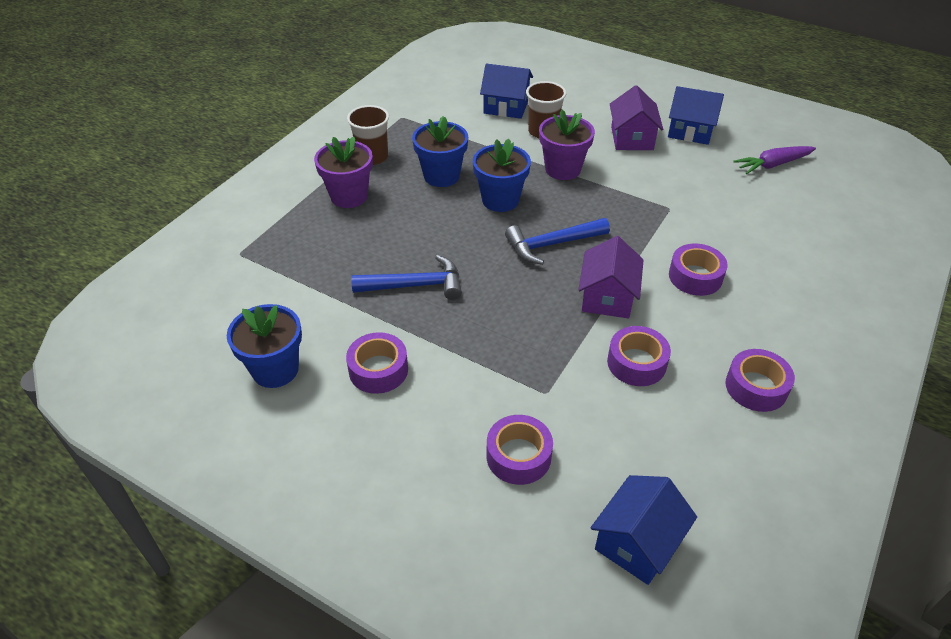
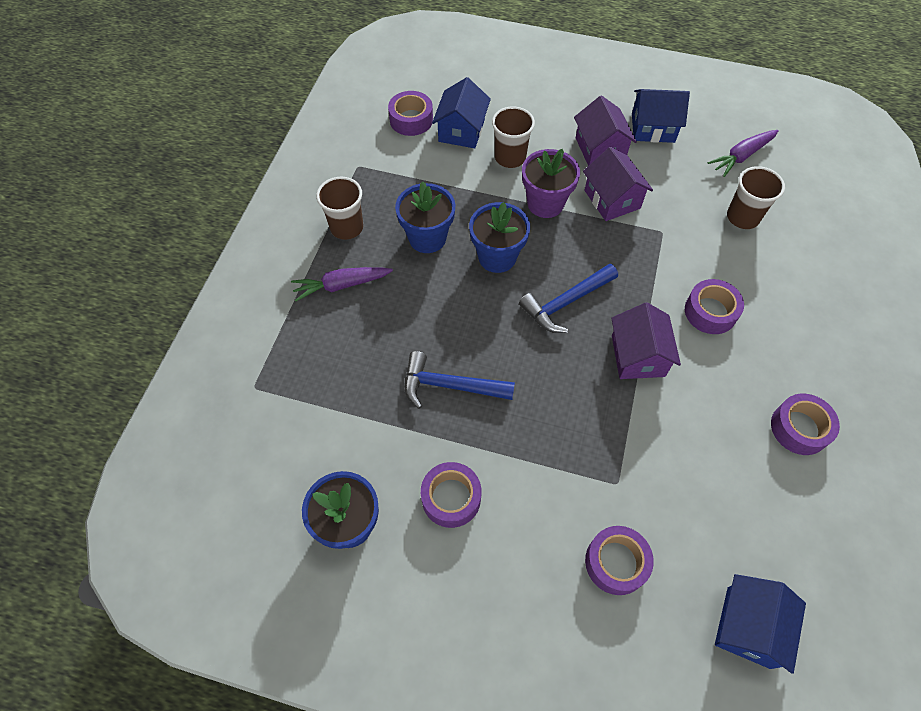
camera: 15 degrees left, 15 degrees up
purple flower pot [314,136,373,208] -> purple carrot [291,267,393,301]
blue hammer [351,255,462,300] -> blue hammer turned 150 degrees counterclockwise [405,351,515,409]
blue house [480,64,533,119] -> blue house turned 75 degrees counterclockwise [432,77,491,148]
purple tape [607,326,671,386] -> purple tape moved to [388,91,433,136]
none -> purple house [583,147,653,221]
none -> brown cup [727,166,785,229]

